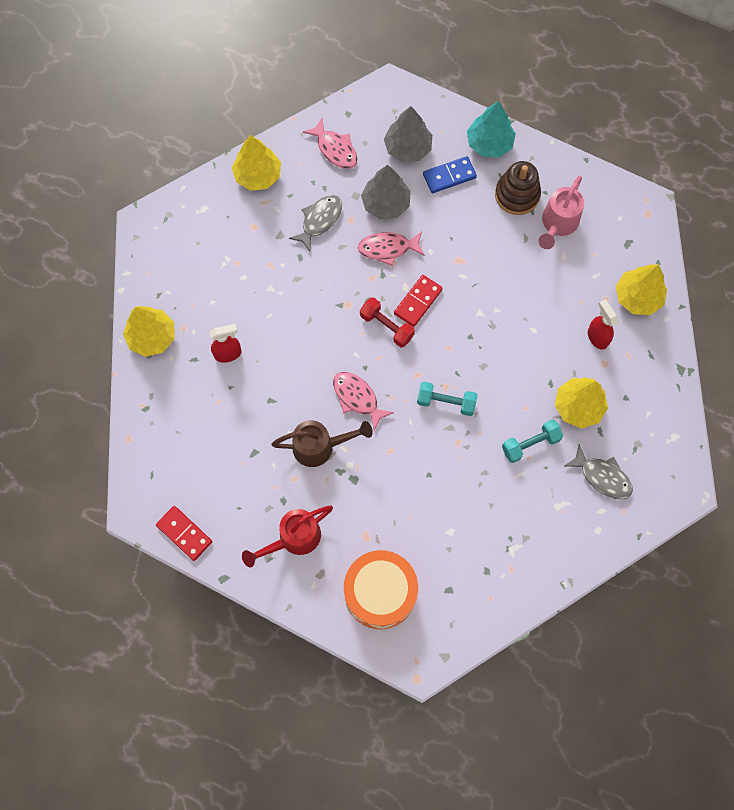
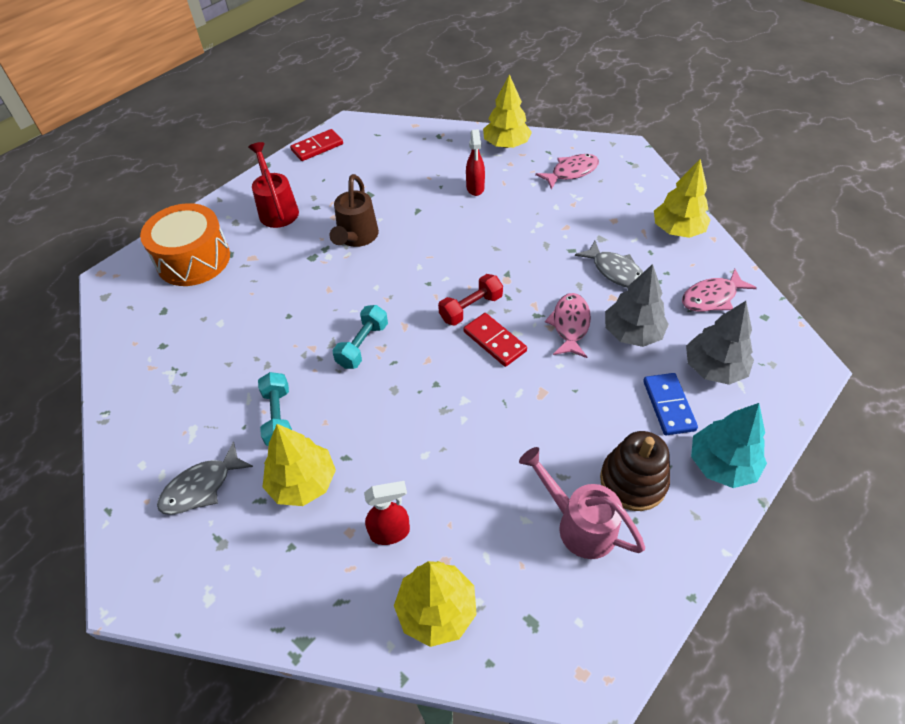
camera: 105 degrees right, 20 degrees down
pink fish [333,372,394,431] -> pink fish moved to [535,154,599,190]

